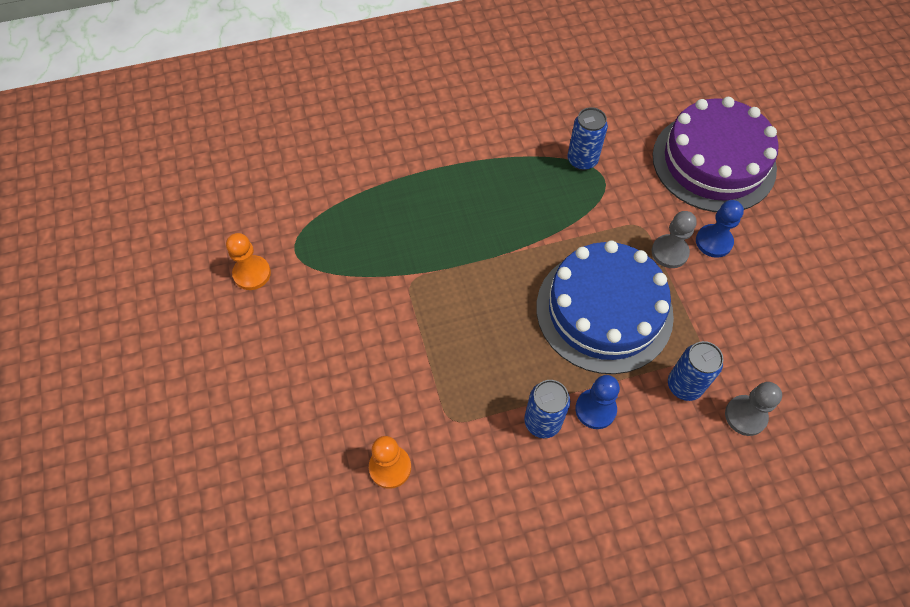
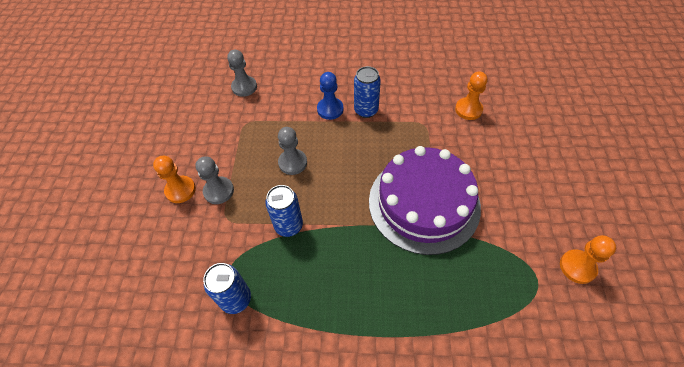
camera: 160 degrees left, 5 degrees down
blue cake [536,240,674,374] -> grey pawn [278,127,307,175]
purple cake [652,97,779,212] -> purple cake moved to [369,146,481,255]
blue can [668,341,723,401] -> blue can moved to [266,185,303,237]
blue pawn [696,200,744,258] -> orange pawn [153,156,196,203]

